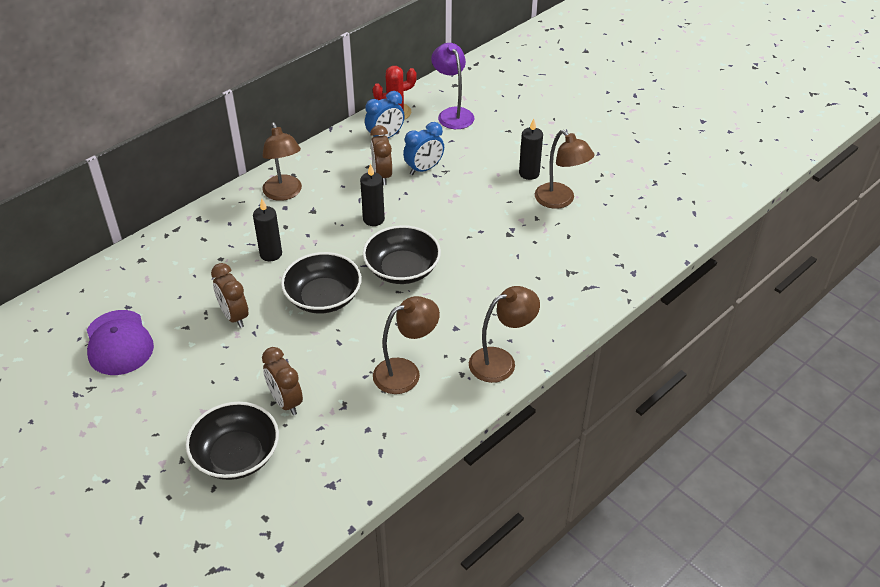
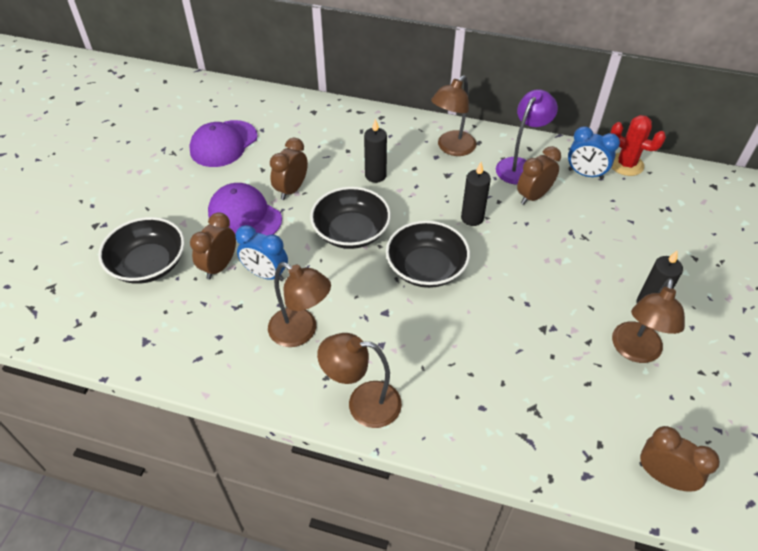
camera: 60 degrees right, 5 degrees up
blue clock [403,122,444,175] -> blue clock moved to [235,225,288,281]
purple lamp [431,43,474,129] -> purple lamp moved to [496,89,558,185]
brown lamp [469,286,540,383] -> brown lamp turned 150 degrees clockwise [317,333,402,428]
none -> purple cap [208,183,282,236]
none -> brown clock [640,426,720,492]

